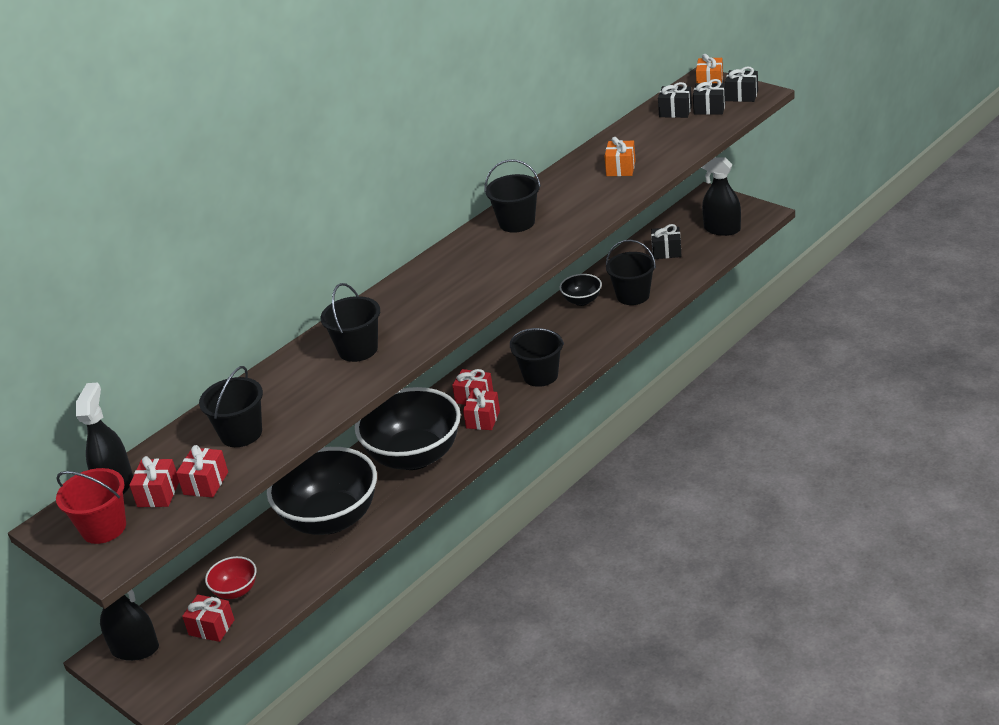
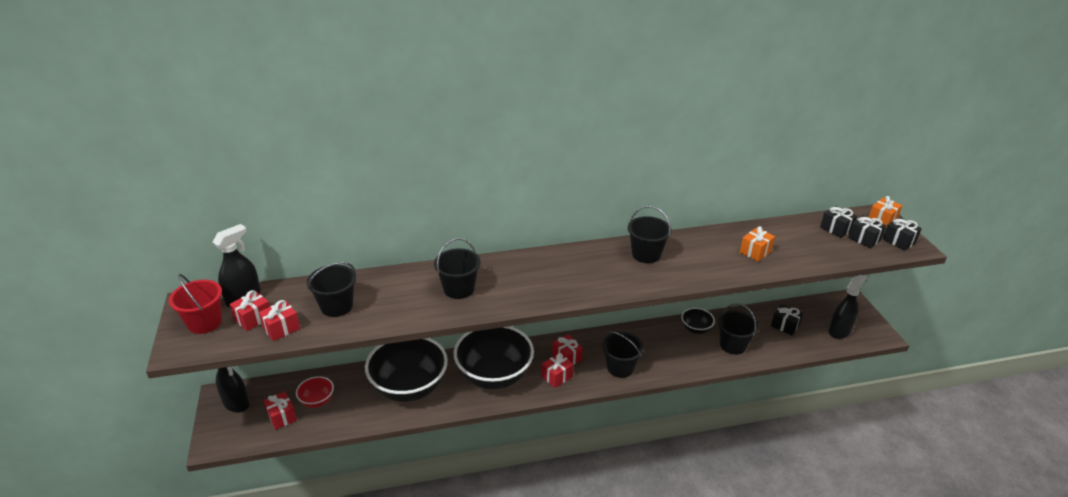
camera: 30 degrees right, 0 degrees up
black spray bottle [701,157,741,236] -> black spray bottle turned 75 degrees clockwise [828,275,867,339]

